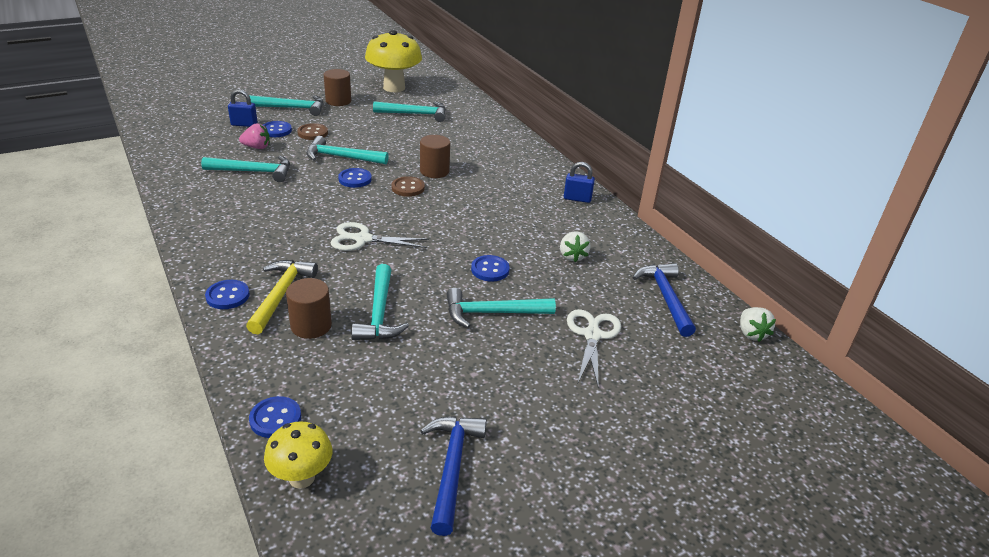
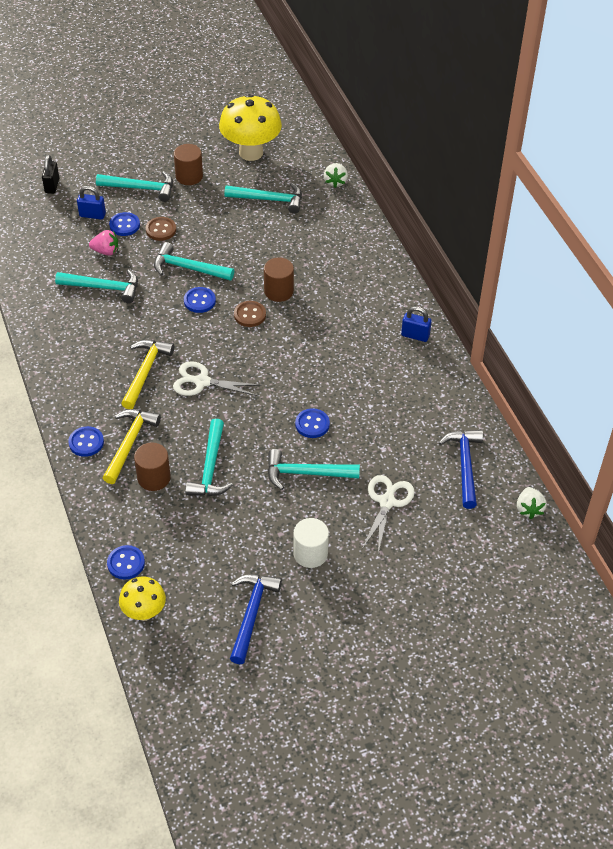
camera: 10 degrees right, 15 degrees up
white strawberry [560,231,591,262] -> white strawberry moved to [324,163,348,188]
none -> black padlock [42,155,59,194]
none -> yellow hammer [121,340,174,409]
none -> white cylinder [293,518,329,568]

